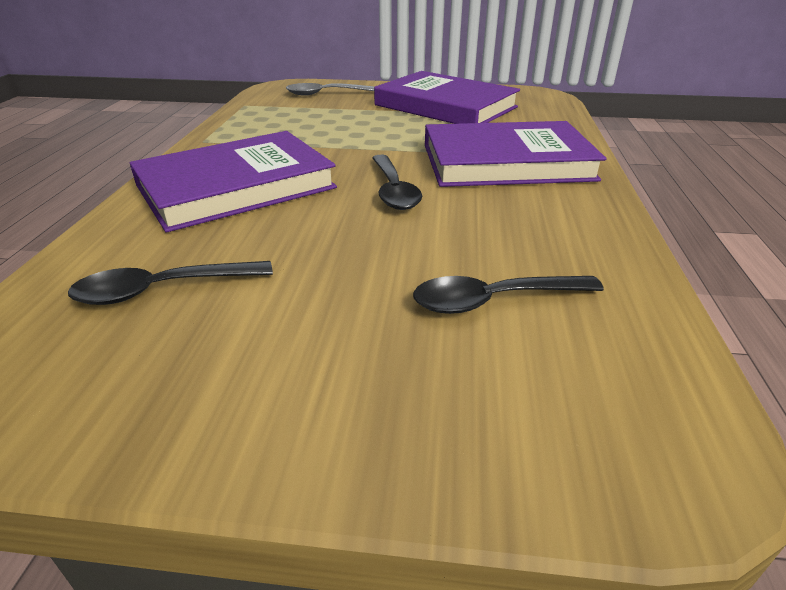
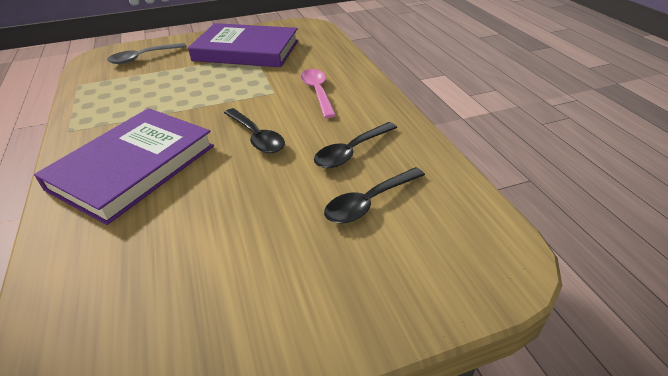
camera: 25 degrees left, 5 degrees up
black spoon [68,261,273,305] -> black spoon moved to [314,122,397,168]
purple book [425,121,606,187] -> pink spoon [301,69,336,118]

